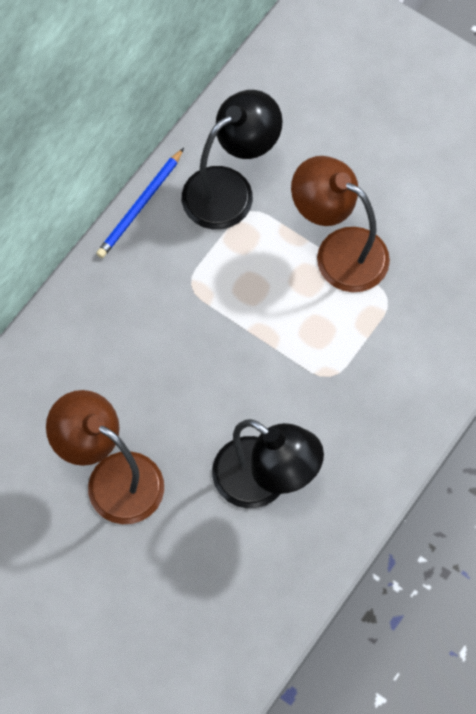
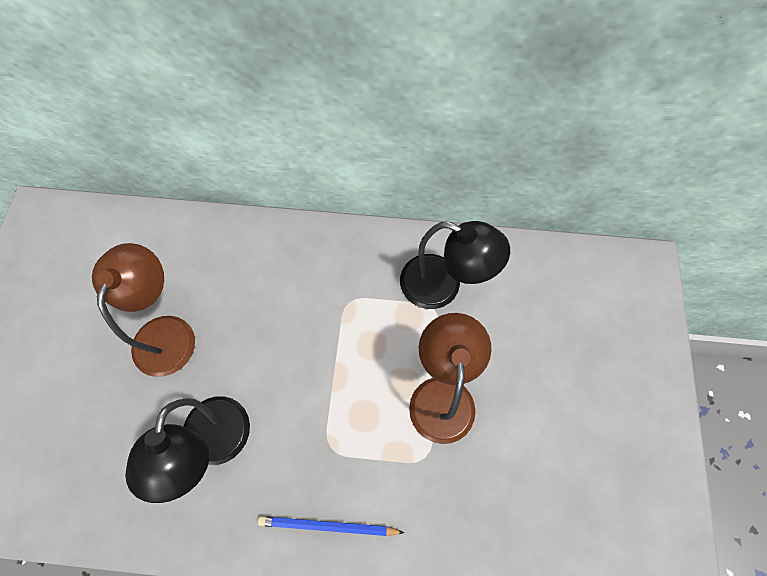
camera: 60 degrees right, 0 degrees up
blue pencil [96,148,184,258] -> blue pencil moved to [258,516,405,536]

